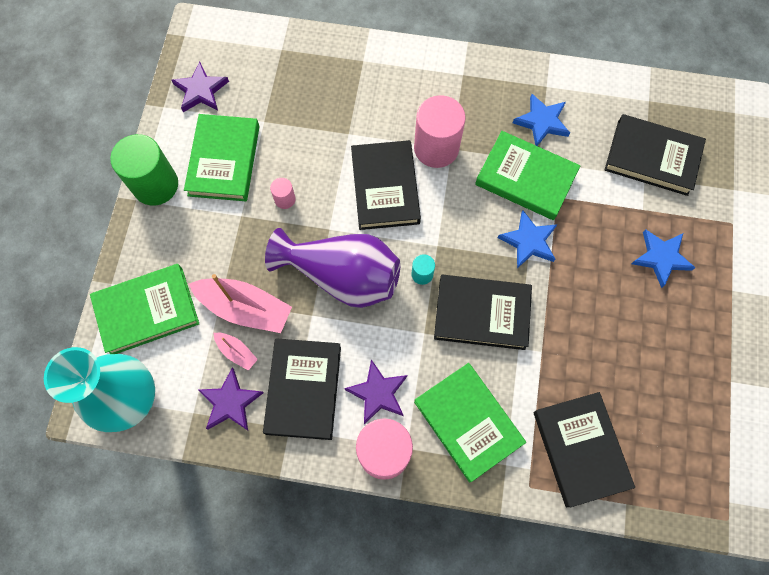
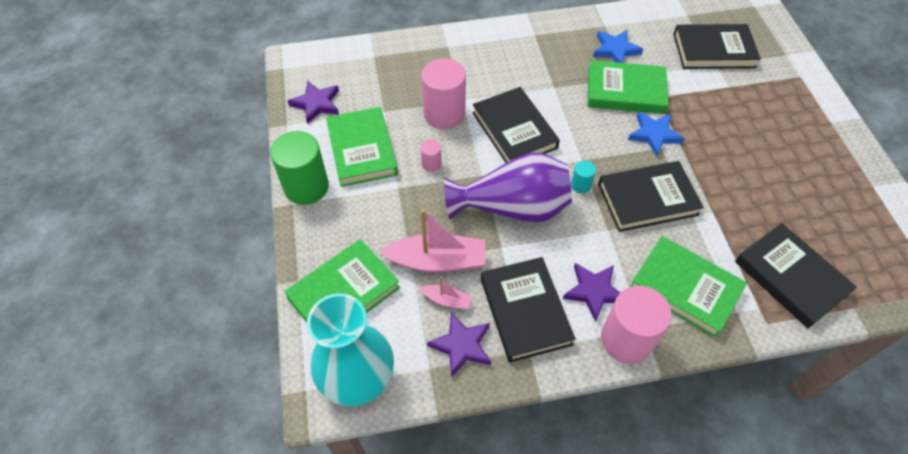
camera: 20 degrees left, 15 degrees down
pink cylinder [414,95,466,168] -> pink cylinder moved to [421,58,466,129]
blue star [631,229,695,288] -> none

